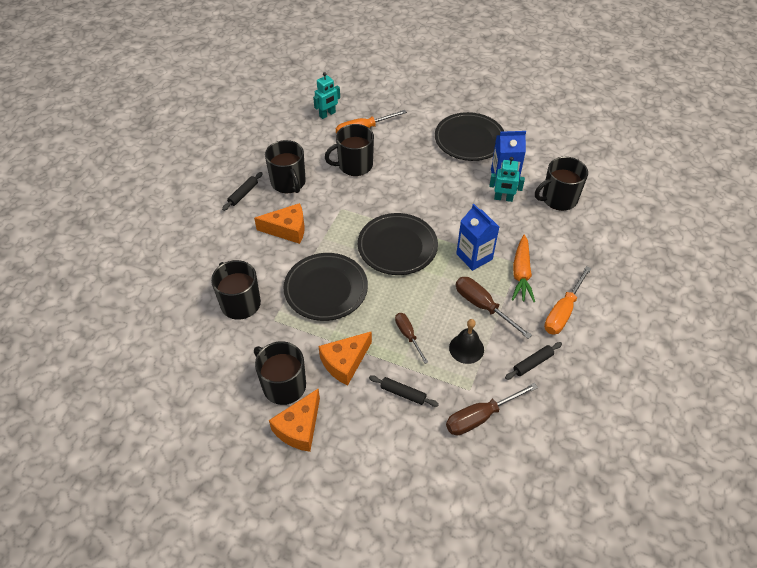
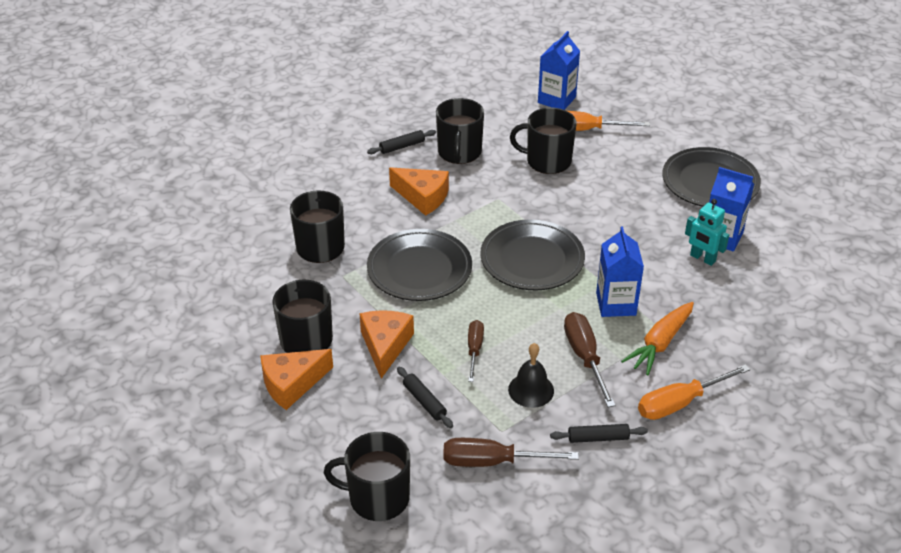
camera: 30 degrees right, 10 degrees down
turquoise robot [313,72,340,119] -> blue carton [538,31,580,110]
orange cheese [319,331,372,386] -> orange cheese turned 105 degrees clockwise [359,310,414,379]
black mug [535,157,588,211] -> black mug moved to [324,432,410,521]

